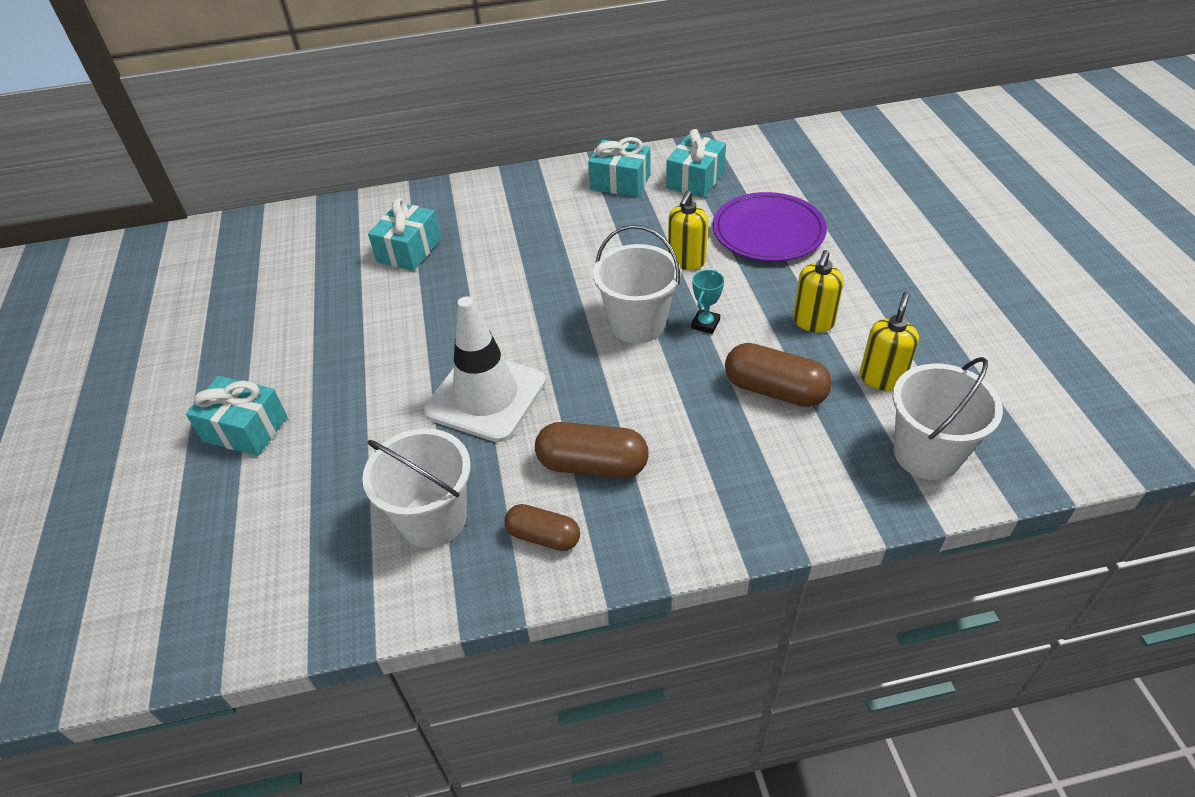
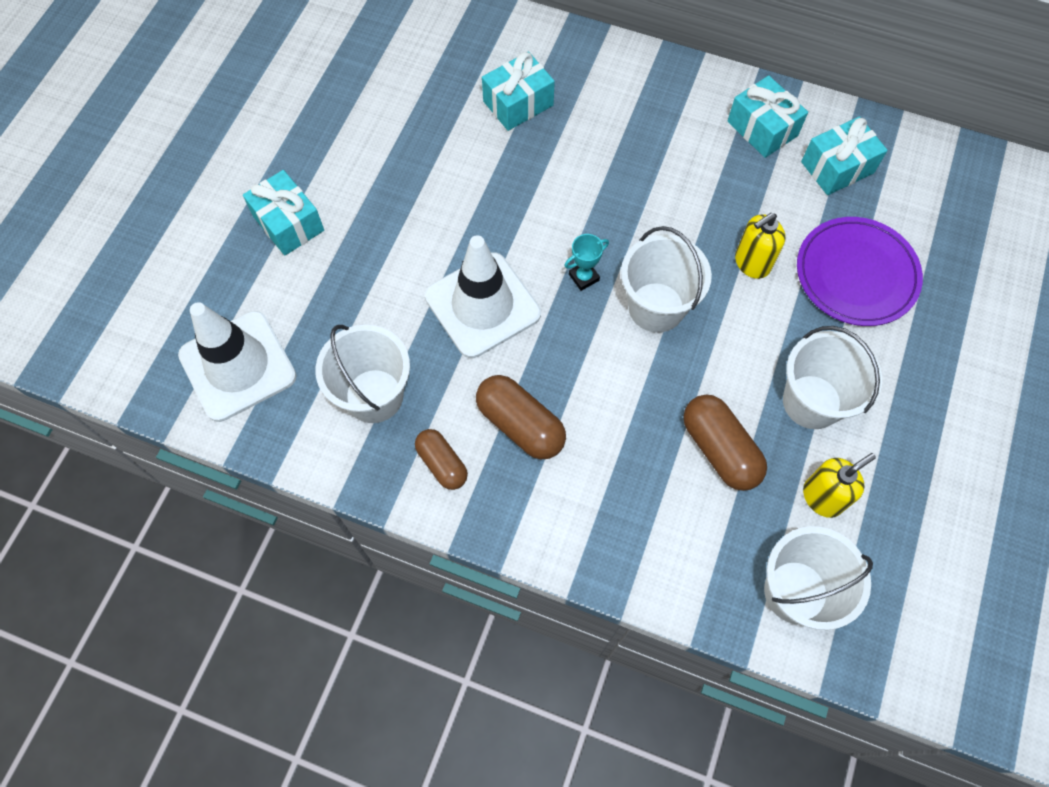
camera: 30 degrees right, 20 degrees up
turquoise trophy [691,270,724,334] -> turquoise trophy moved to [565,234,609,291]
yellow soap dispenser [793,250,844,333] -> white bucket [783,326,882,429]
none -> white traffic cone [178,302,297,422]

